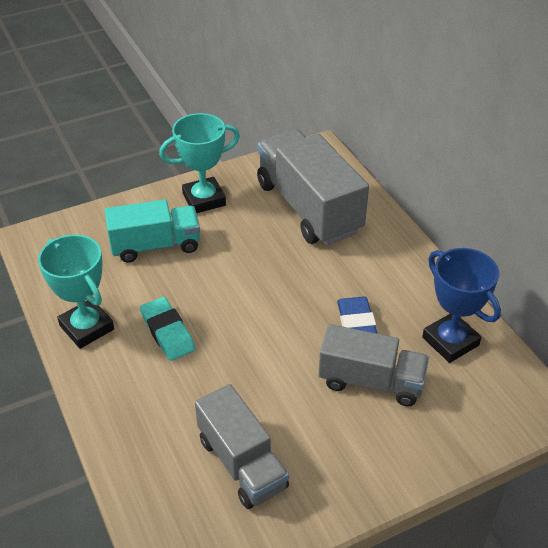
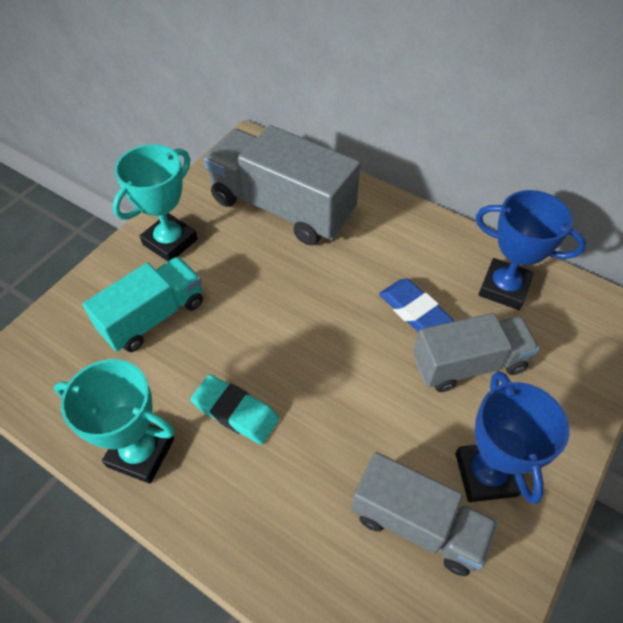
camera: 30 degrees left, 10 degrees up
none -> blue trophy [455,371,569,504]

